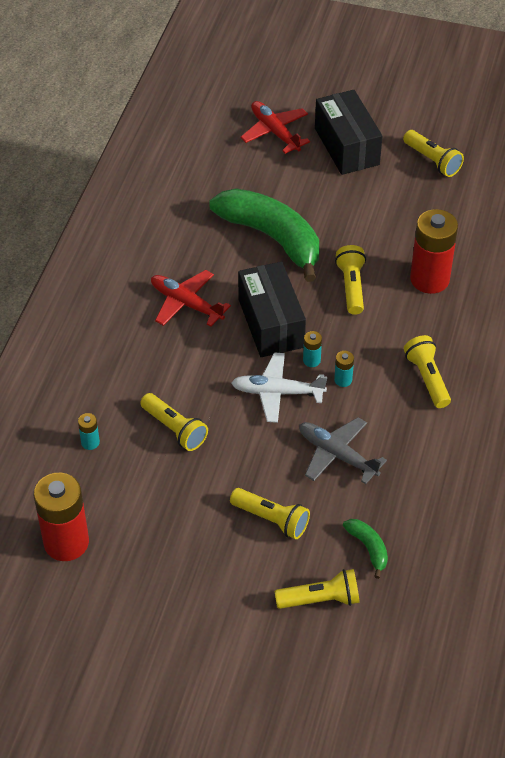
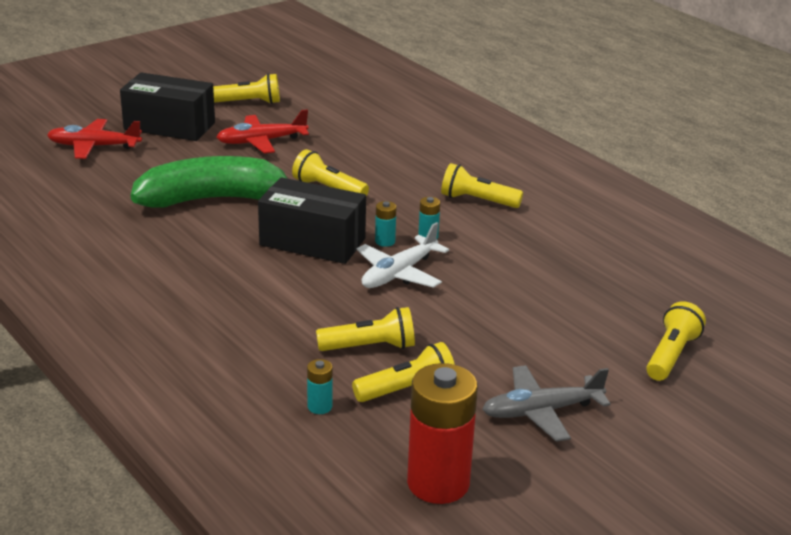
camera: 55 degrees left, 20 degrees down
red plane [151,270,231,327] -> red plane moved to [216,109,309,154]
yellow flashlight [230,488,310,539] -> yellow flashlight moved to [352,342,455,402]
grey plane [299,417,387,484] -> grey plane moved to [482,365,611,442]
green banana [343,519,388,579] -> none
red battery [410,209,458,294] -> none

